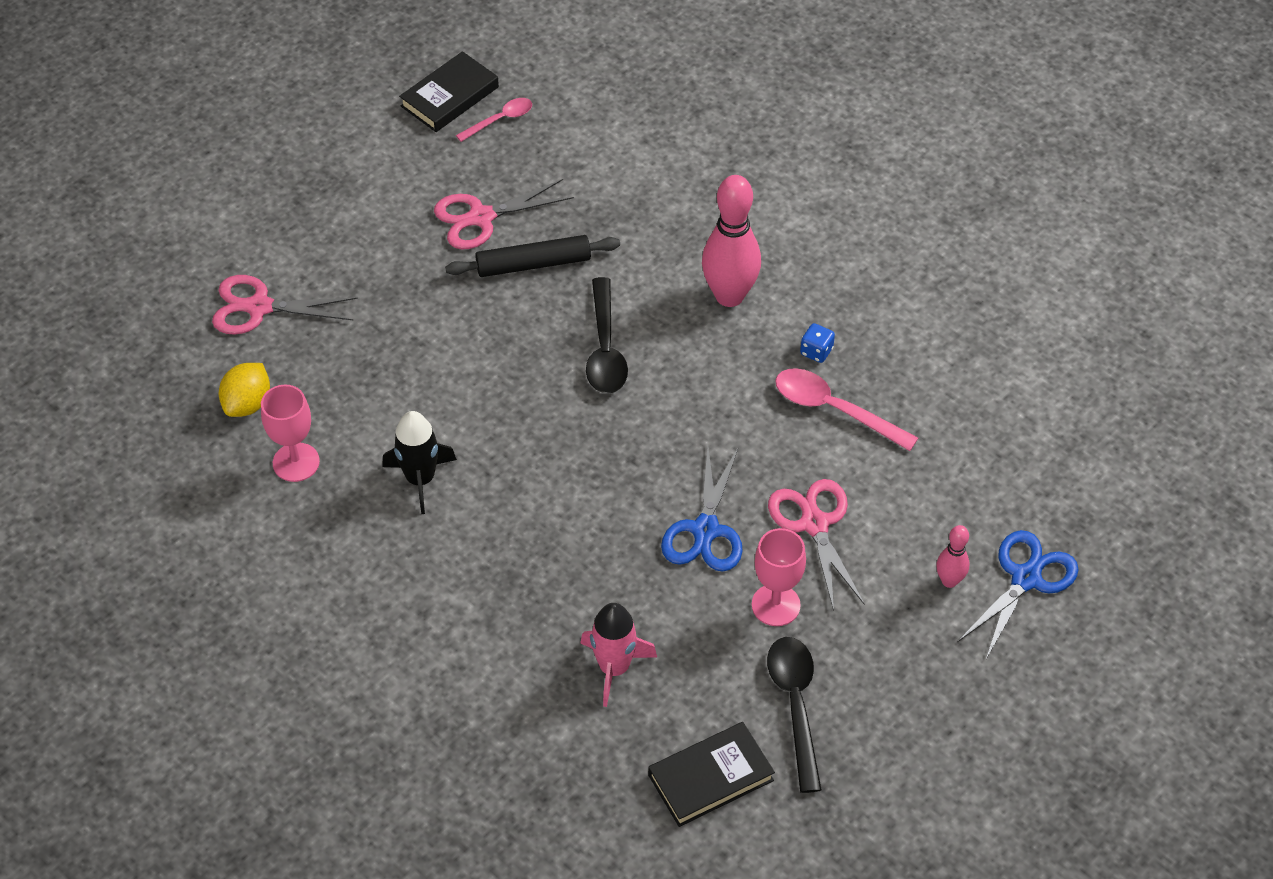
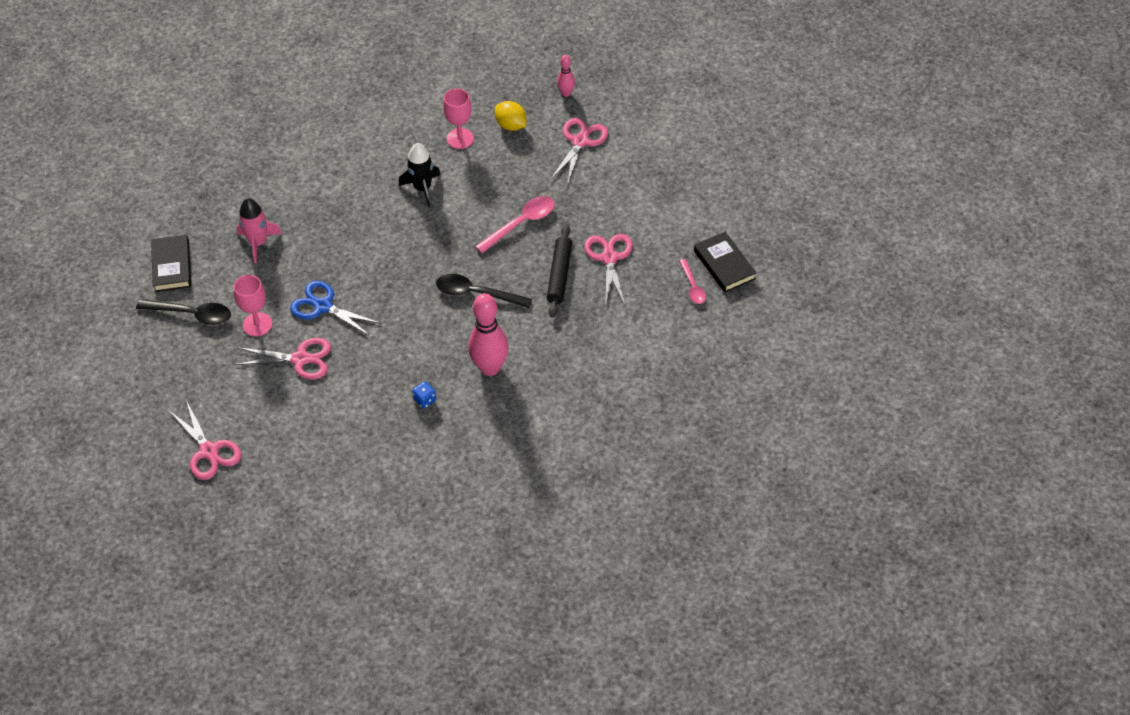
camera: 110 degrees right, 0 degrees up
pink spoon [775,368,918,451] -> pink spoon moved to [475,196,555,253]
pink bowling pin [936,525,970,588] -> pink bowling pin moved to [557,55,575,97]
blue scissors [958,530,1079,659] -> pink scissors [168,400,241,480]

